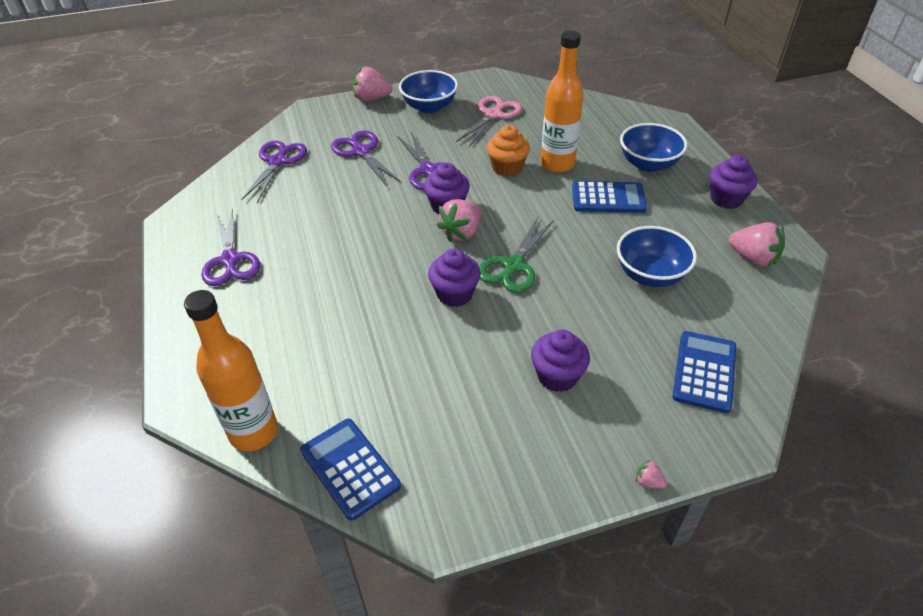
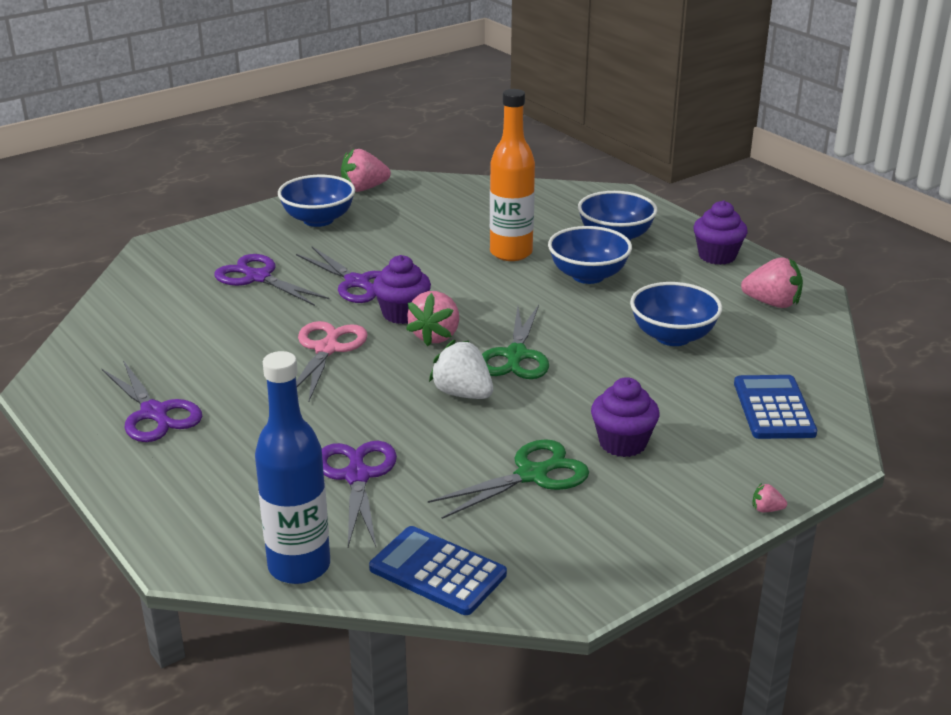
camera: 20 degrees left, 15 degrees down
orange bottle [184,290,278,451] -> blue bottle [255,351,330,584]
purple scissors [241,141,307,203] -> purple scissors moved to [322,441,397,547]
pink strawberry [352,67,392,101] -> pink strawberry moved to [341,149,391,192]
purple cupcake [428,249,481,307] -> white strawberry [429,340,493,399]
pink scissors [456,96,522,147] -> pink scissors moved to [296,321,368,401]
orange cupcake [487,125,530,177] -> none
blue calculator [572,181,647,213] -> blue bowl [548,226,632,284]
none -> green scissors [428,439,589,519]

